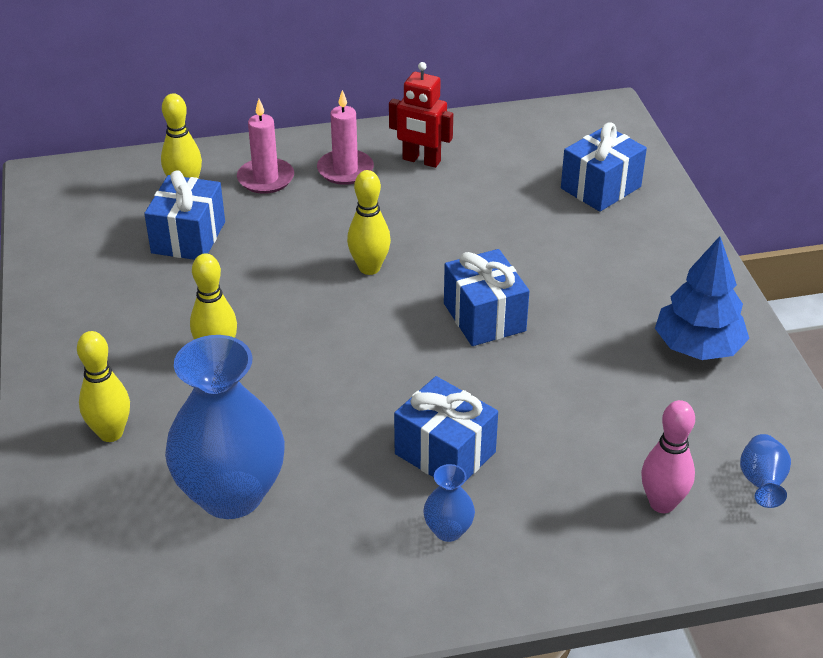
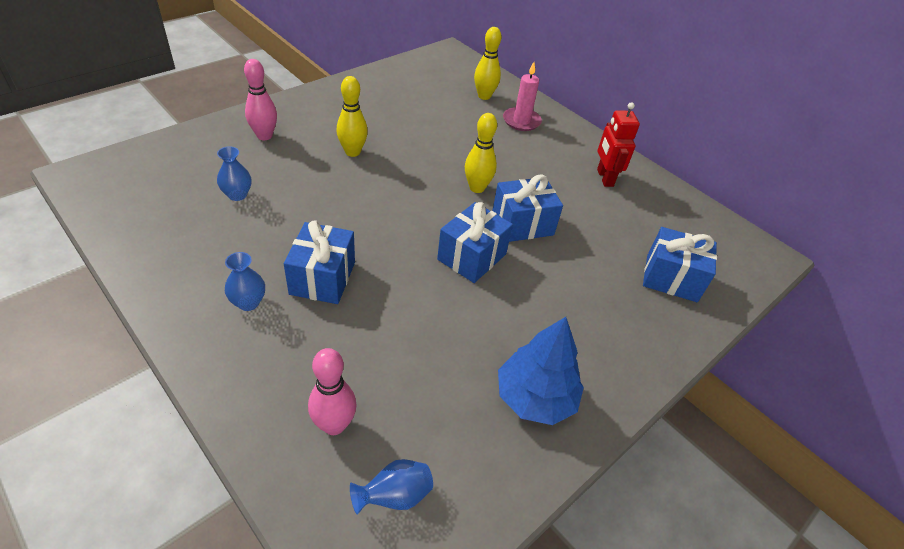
camera: 55 degrees right, 5 degrees up
yellow bowling pin [77,331,130,442] -> pink bowling pin [244,59,277,140]
blue gift [144,170,225,260] -> blue gift moved to [492,174,563,242]
blue vase [165,335,285,519] -> blue vase [217,146,252,201], size x0.43
pink candle [317,90,374,185] -> none

